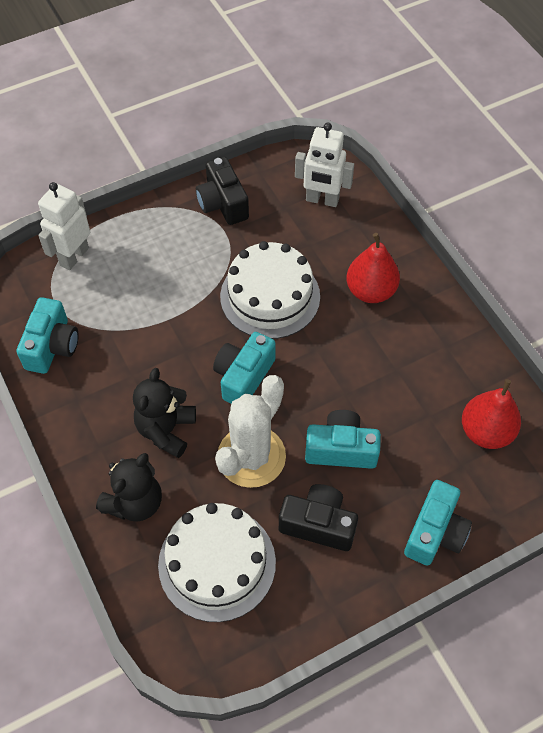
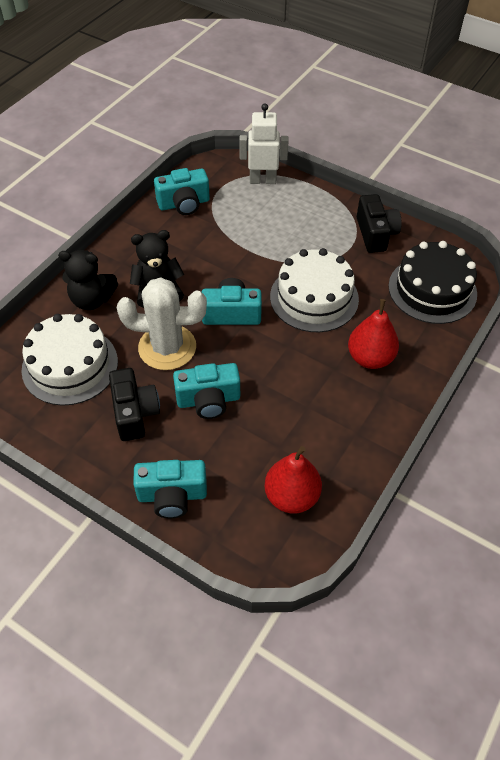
camera: 60 degrees right, 5 degrees down
black camera [196,157,249,225] -> black camera turned 135 degrees clockwise [357,194,402,253]
white robot [295,122,354,207] -> black cake [388,241,477,324]
turquoise camera [305,410,381,469] -> turquoise camera turned 105 degrees clockwise [173,363,240,419]

